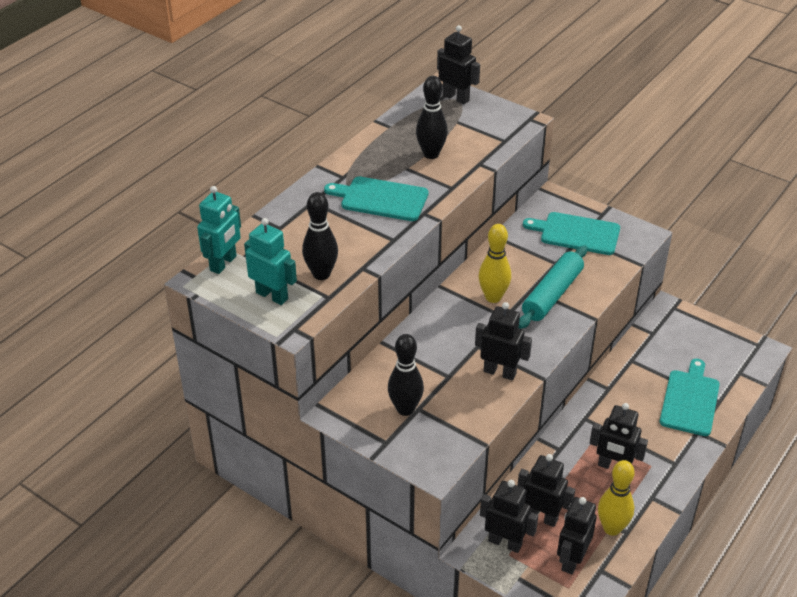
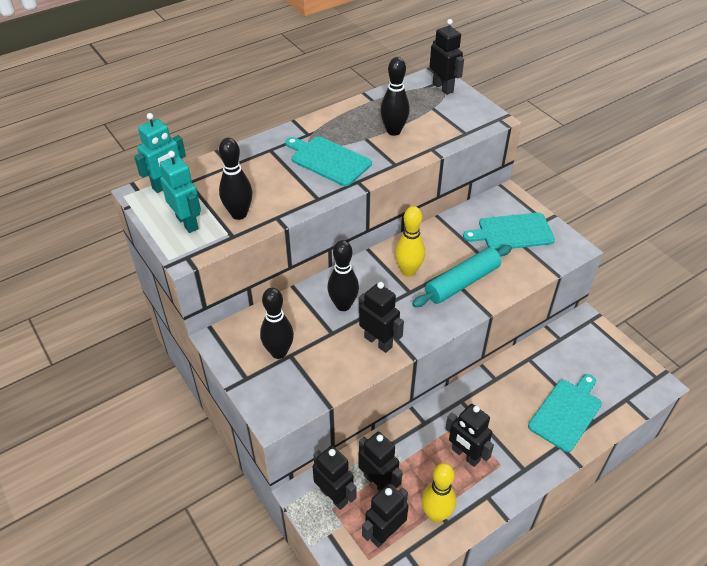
camera: 20 degrees right, 5 degrees up
turquoise cutting board [523,212,620,255] -> turquoise cutting board turned 45 degrees counterclockwise [463,212,555,250]
none -> black bowling pin [327,240,359,311]

